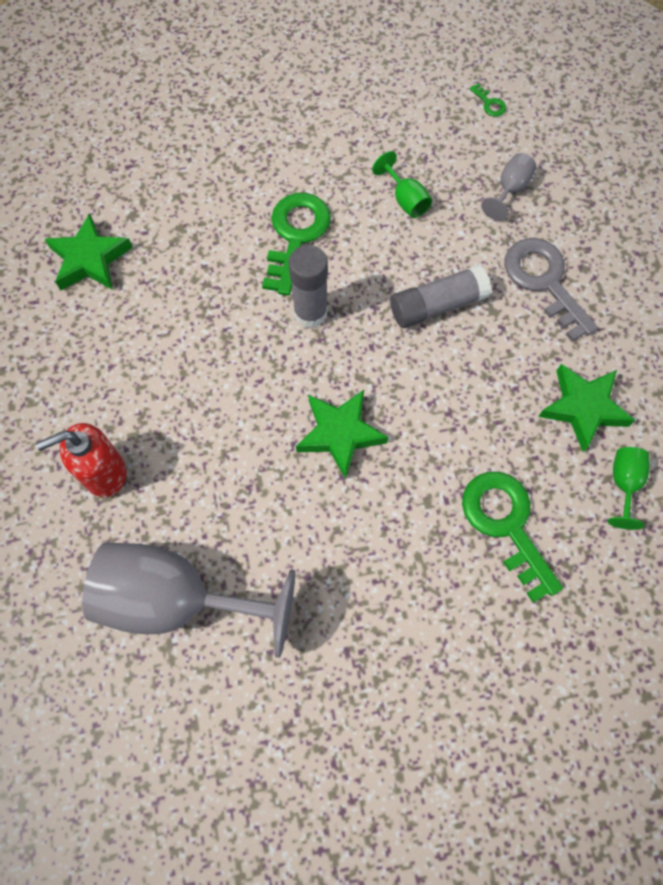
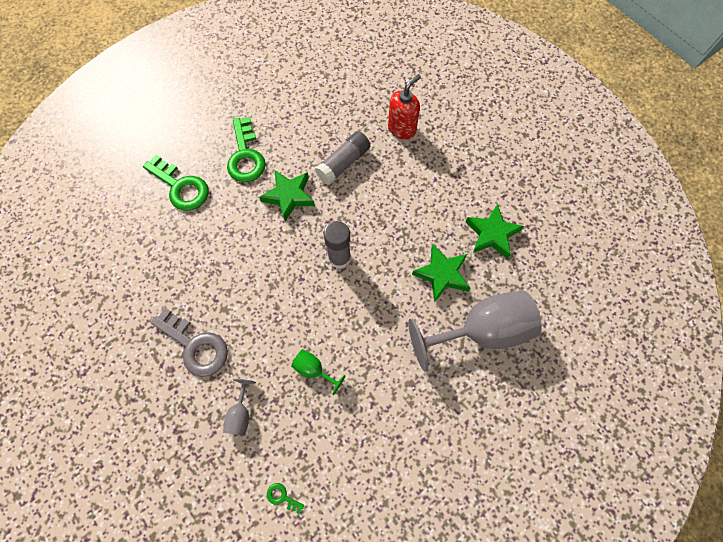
camera: 155 degrees right, 0 degrees up
grey goblet [82,543,295,658] -> grey goblet moved to [408,290,542,371]
green key [262,193,331,296] -> green key moved to [227,117,266,182]
grey glue stick [390,264,491,328] -> grey glue stick moved to [315,131,371,185]
green star [538,364,635,452] -> green star moved to [412,244,470,302]
green goblet [608,447,650,530] -> none

